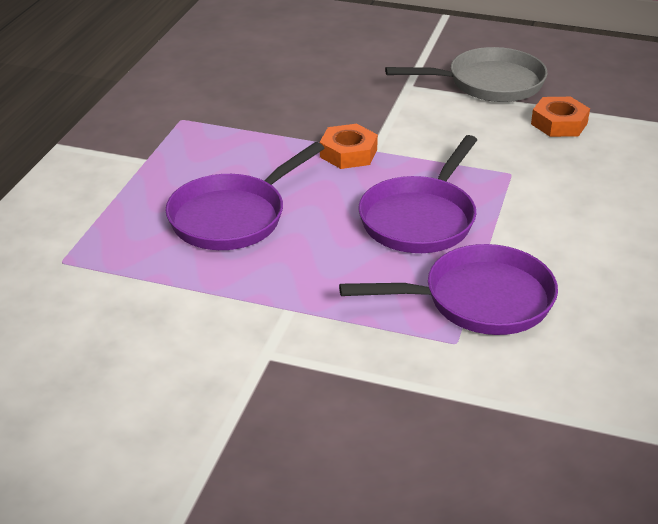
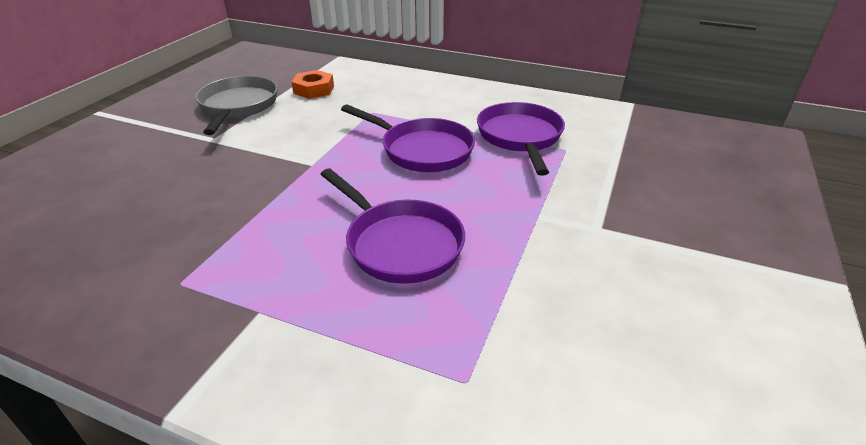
camera: 85 degrees left, 0 degrees up
orange nut [320,124,378,169] -> none

